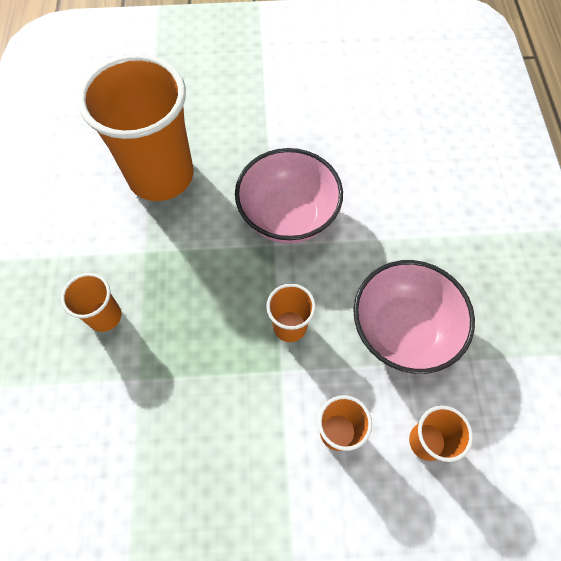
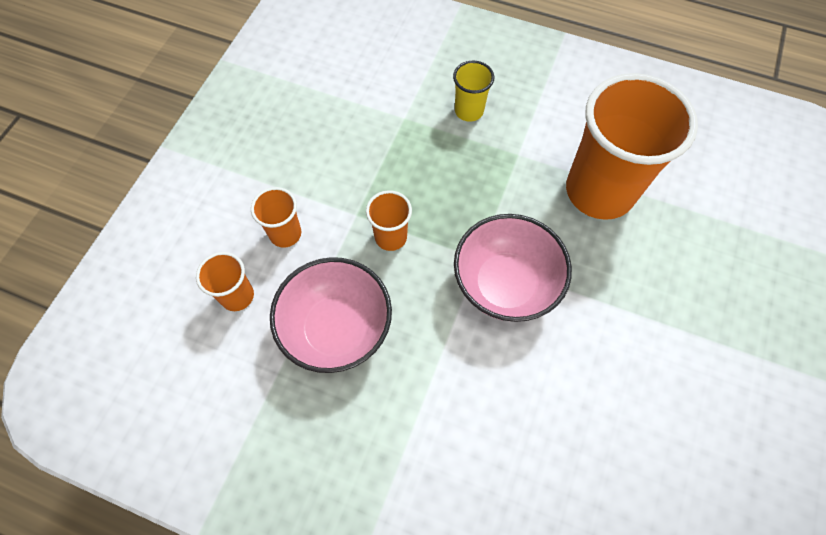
camera: 115 degrees right, 0 degrees up
orange cup [61,273,121,332] -> yellow cup [453,61,494,122]

